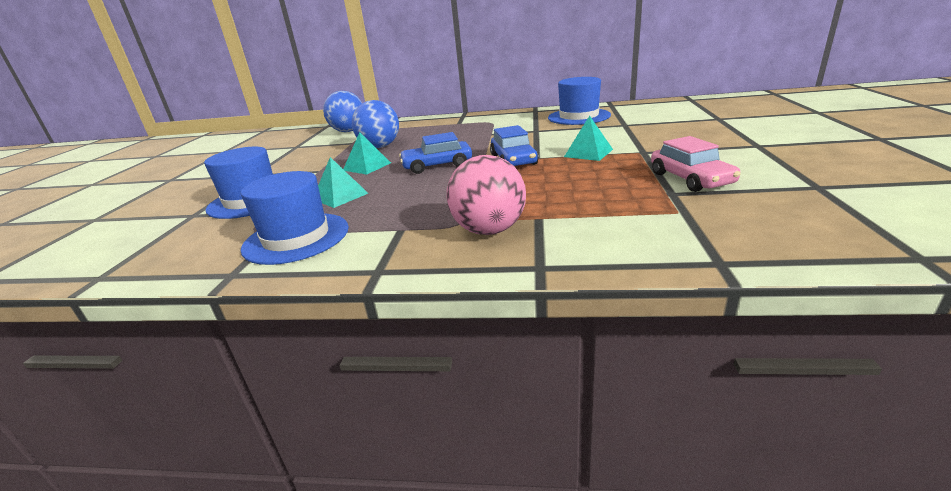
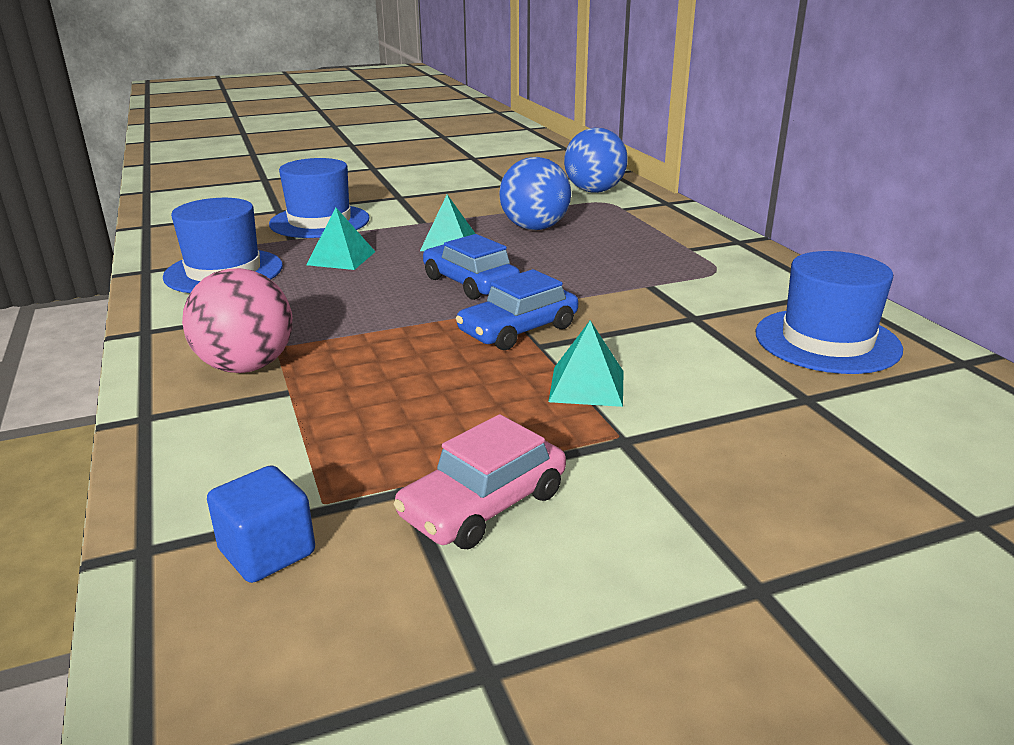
camera: 60 degrees right, 0 degrees up
none -> blue cube [207,465,315,583]

